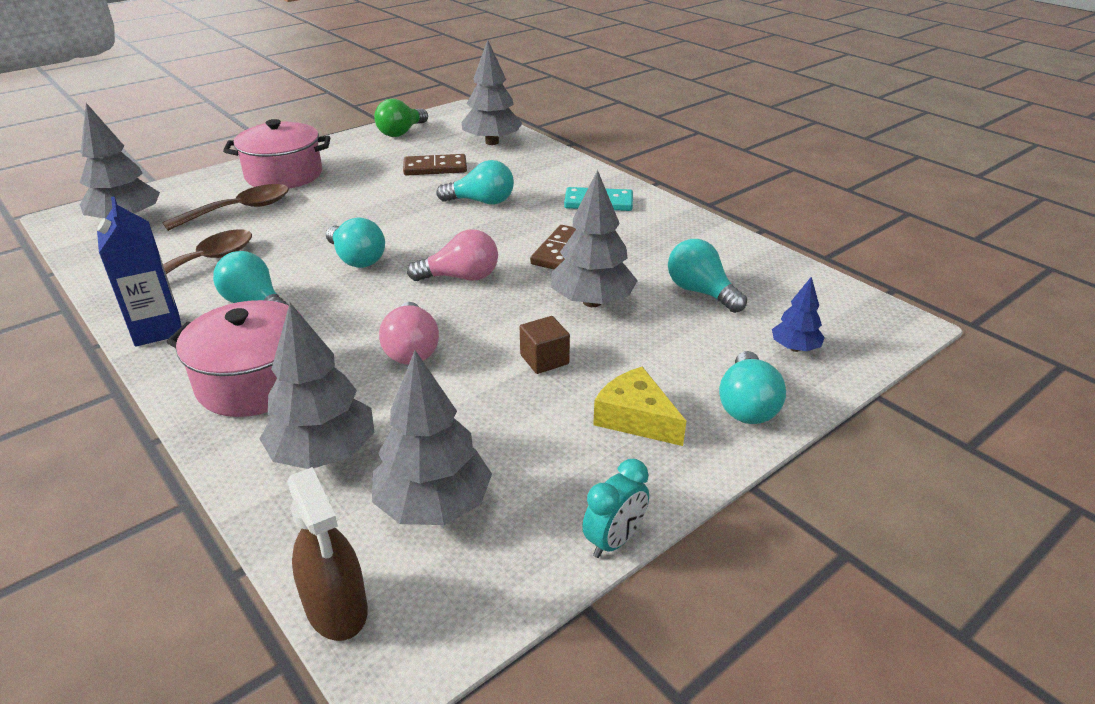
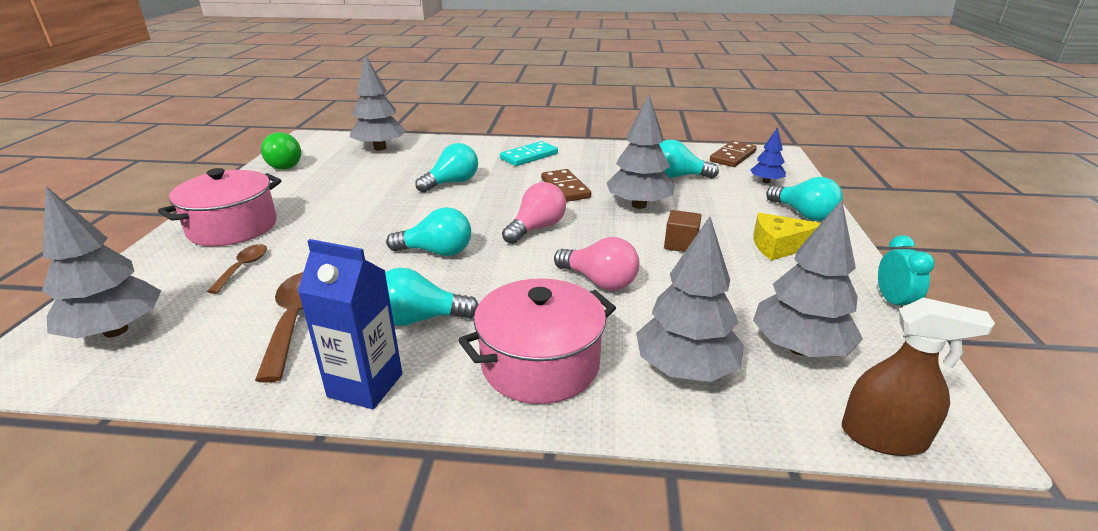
camera: 45 degrees left, 5 degrees down
brown spoon [162,184,289,231] -> brown spoon [207,244,267,294], size x0.59
brown domino [403,154,467,176] -> brown domino moved to [710,141,757,167]

